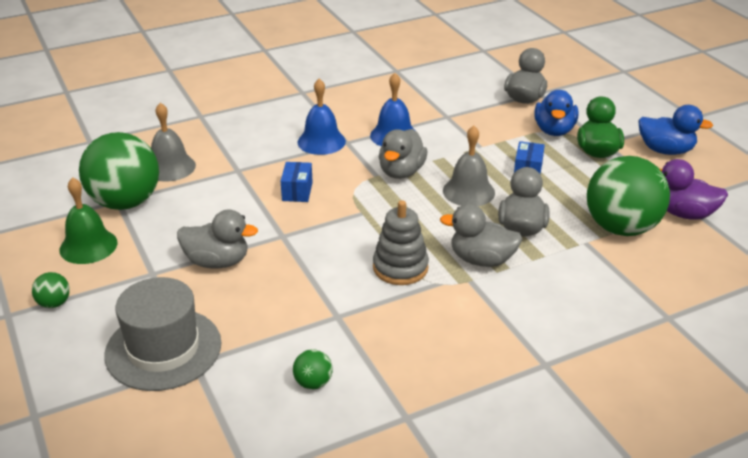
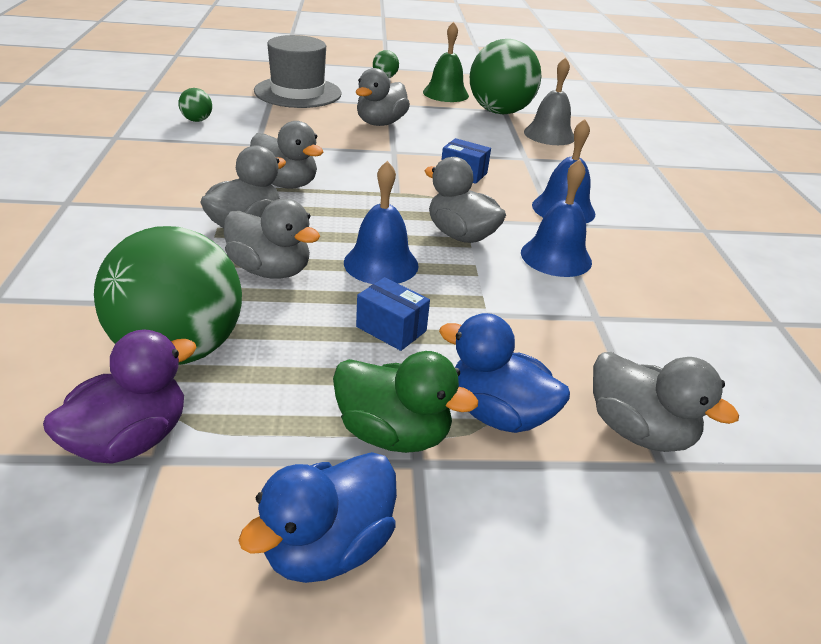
camera: 110 degrees right, 0 degrees up
grey stacking toy [373,200,429,285] -> grey duck [250,121,323,189]
grey bell [443,126,495,206] -> blue bell [344,161,419,284]

